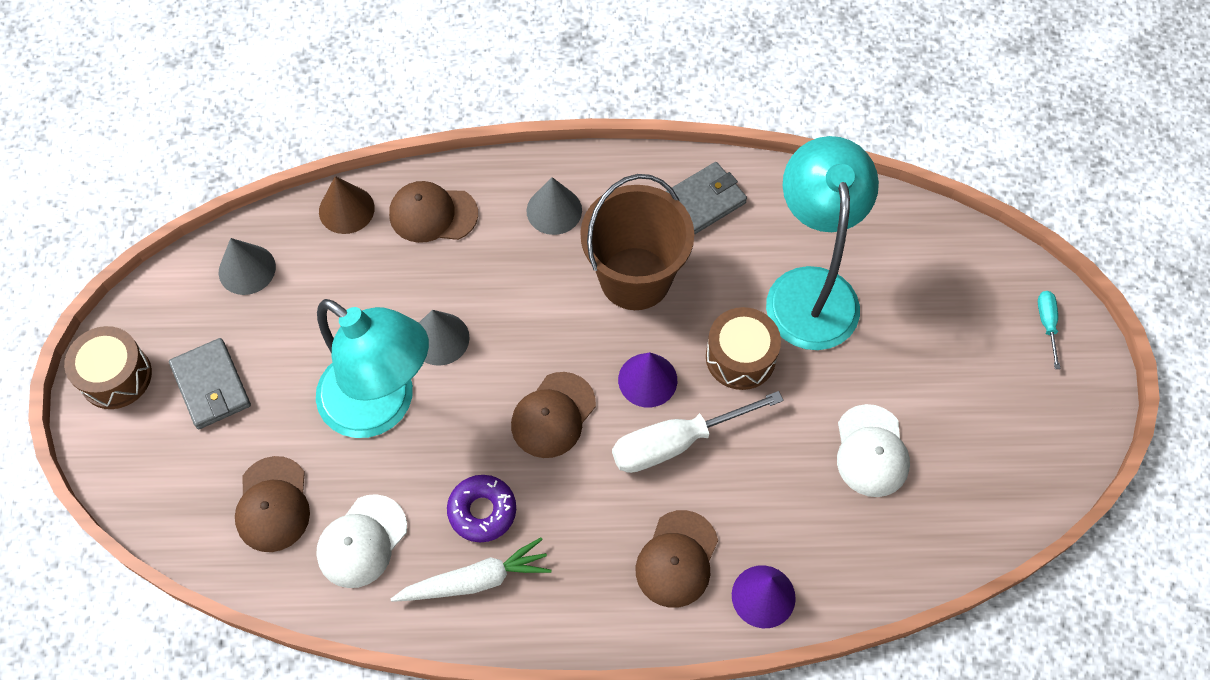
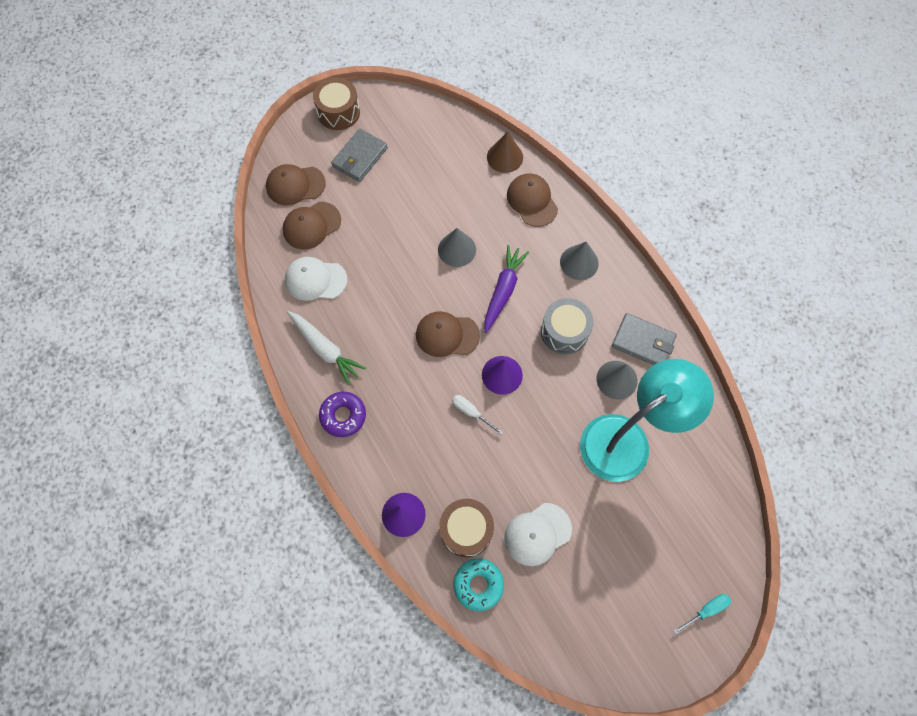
camera: 60 degrees right, 5 degrees up
grey cone [219,238,276,295] -> grey cone moved to [597,361,638,400]
turquoise lamp [316,299,429,438] -> none
purple donut [447,475,516,542] -> purple donut moved to [319,392,366,437]
brown bucket [580,174,694,310] -> grey drum [541,298,594,354]
white screwdriver [612,391,783,473] -> white screwdriver [452,395,504,435], size x0.49
brown cap [636,510,718,608] -> brown cap moved to [266,164,326,205]
brown drum [706,307,781,390] -> brown drum moved to [439,499,494,557]
none -> turquoise donut [453,558,504,611]
none -> purple carrot [484,245,529,333]

